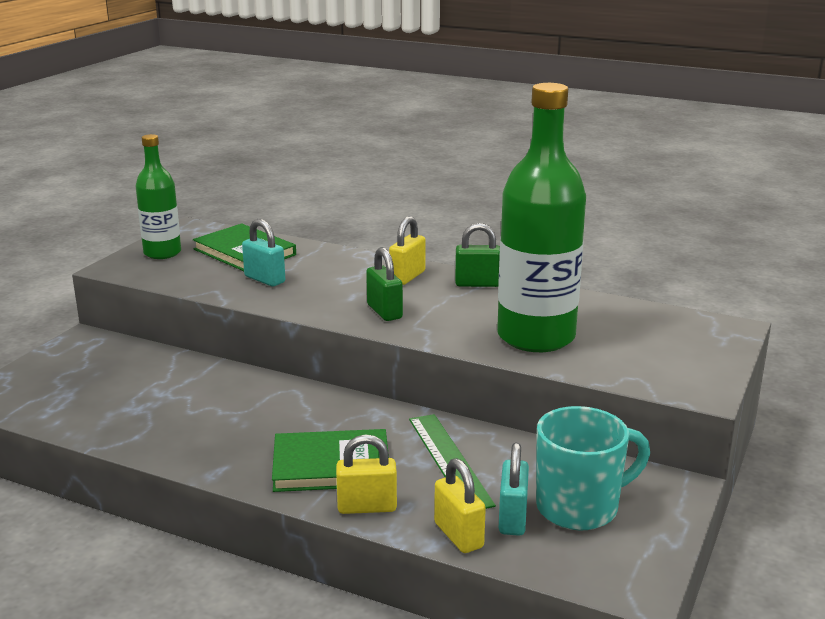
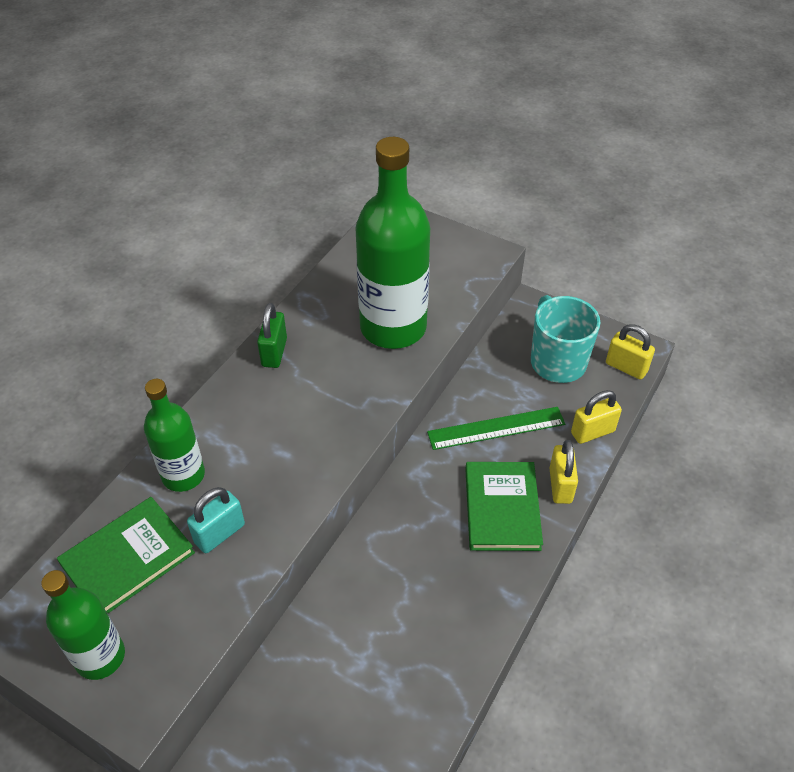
camera: 85 degrees left, 25 degrees up
green padlock [366,247,403,321] -> none
yellow padlock [389,216,426,285] -> yellow padlock moved to [606,324,655,380]
turquoise padlock [499,443,529,536] -> none
none -> green bottle [144,379,205,492]

